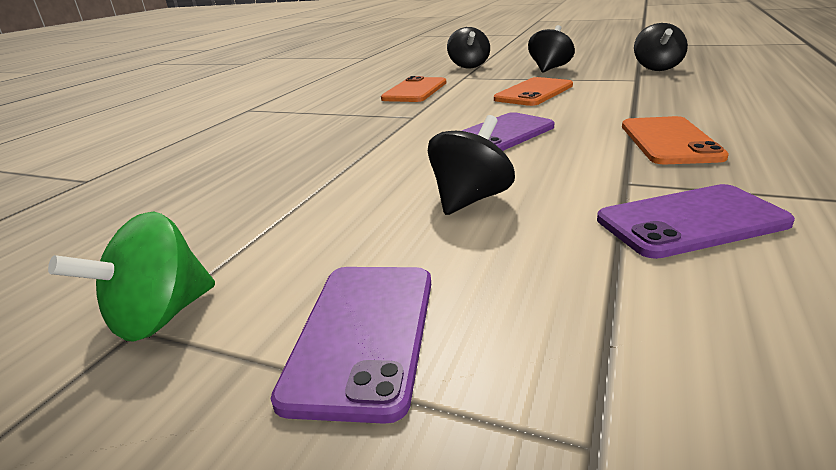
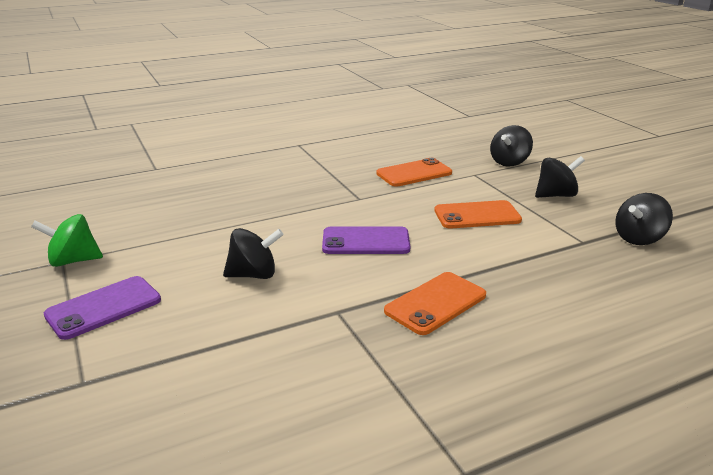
camera: 40 degrees right, 0 degrees up
purple phone [597,184,795,259] -> none

